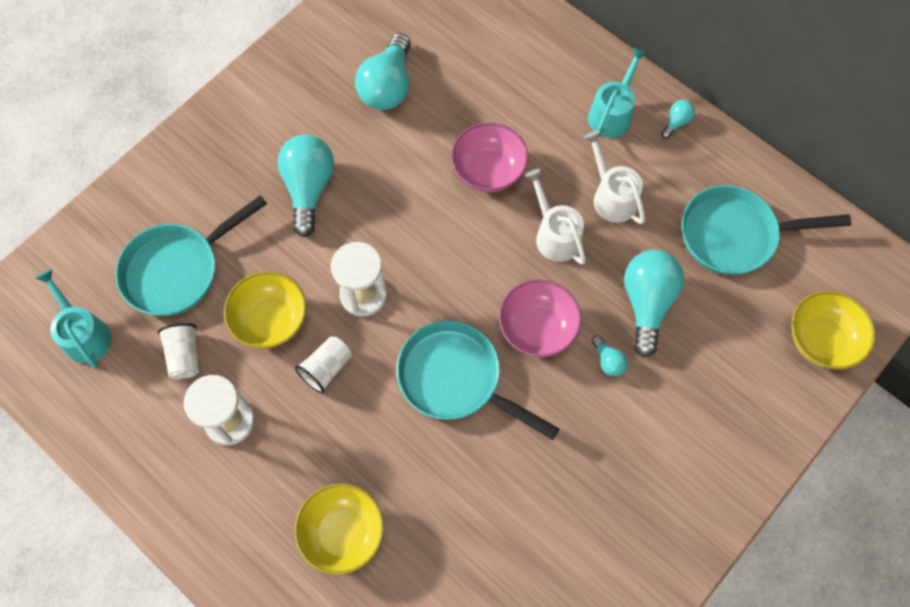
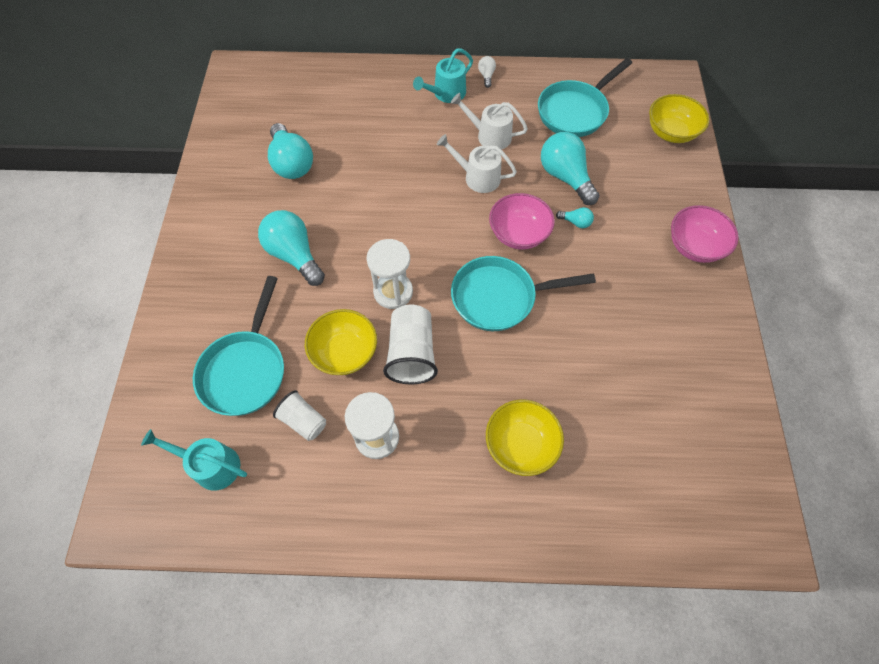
camera: 40 degrees left, 5 degrees down
white cup [295,336,352,393] -> white cup [383,305,438,384], size x1.59
pink bowl [451,122,528,192] -> pink bowl moved to [671,205,739,263]
turquoise watering can [588,47,648,138] -> turquoise watering can turned 120 degrees counterclockwise [413,48,473,103]
turquoise light bulb [661,100,695,139] -> white light bulb [478,56,496,88]

